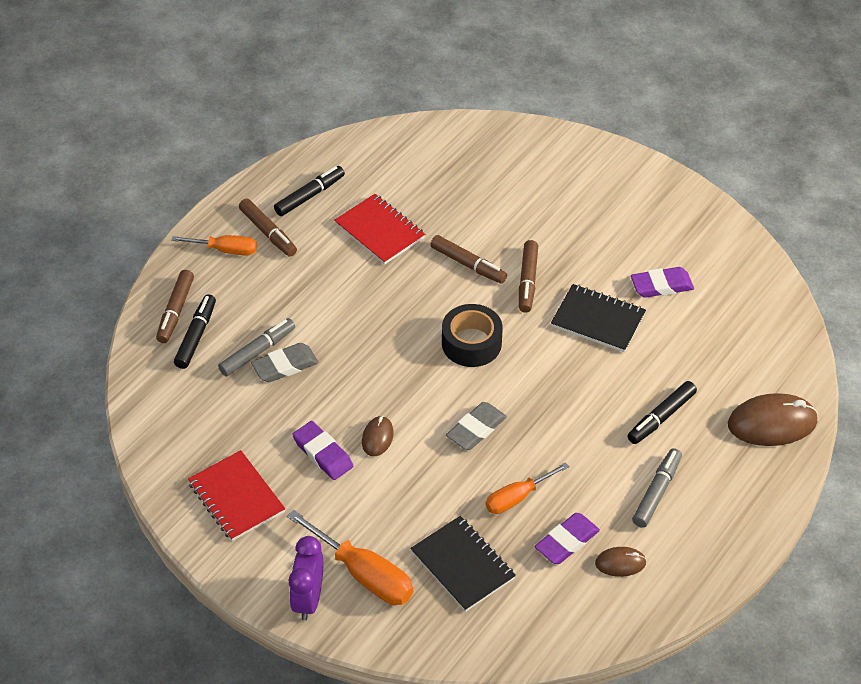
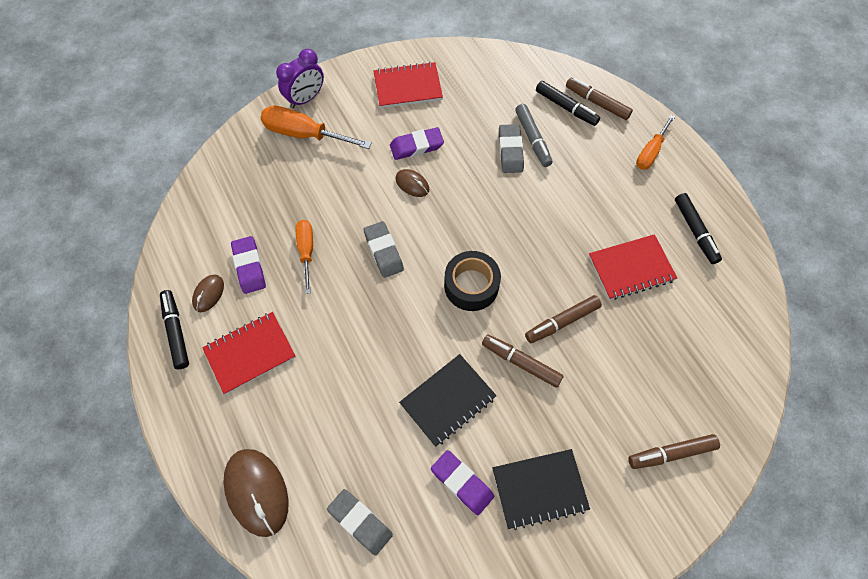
camera: 115 degrees right, 15 degrees up
brown marker [239,199,297,257] -> brown marker moved to [628,434,720,469]
orange screwdriver [287,510,413,605] -> orange screwdriver turned 45 degrees clockwise [260,106,372,149]
purple clock [289,536,323,621] -> purple clock turned 105 degrees clockwise [276,49,324,108]
black notebook [410,516,516,612] -> black notebook moved to [492,449,590,530]
black marker [627,381,697,444] -> black marker moved to [160,290,189,369]
purple eraser [631,267,694,298] -> purple eraser turned 60 degrees counterclockwise [431,450,494,515]
grey marker [632,448,682,528] -> red notebook [202,312,296,395]
brown mouse [728,393,818,446] -> brown mouse turned 45 degrees counterclockwise [223,449,289,537]
none -> grey eraser [327,489,393,555]

